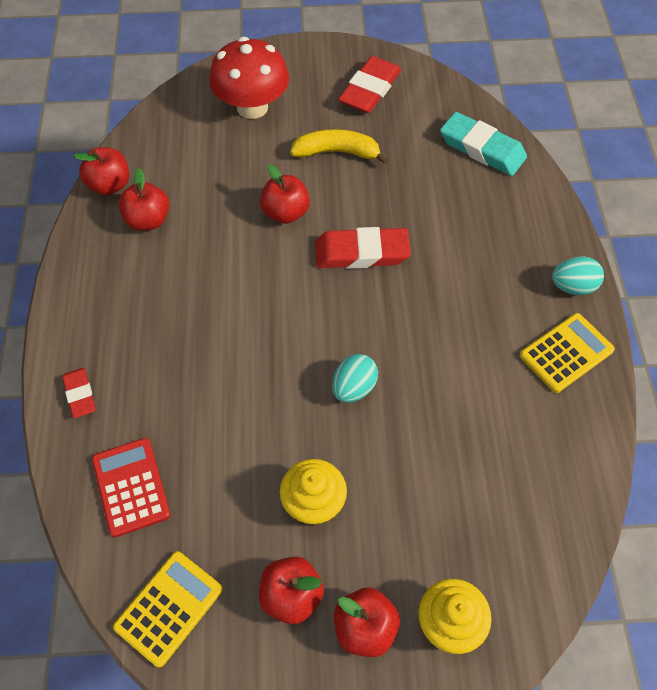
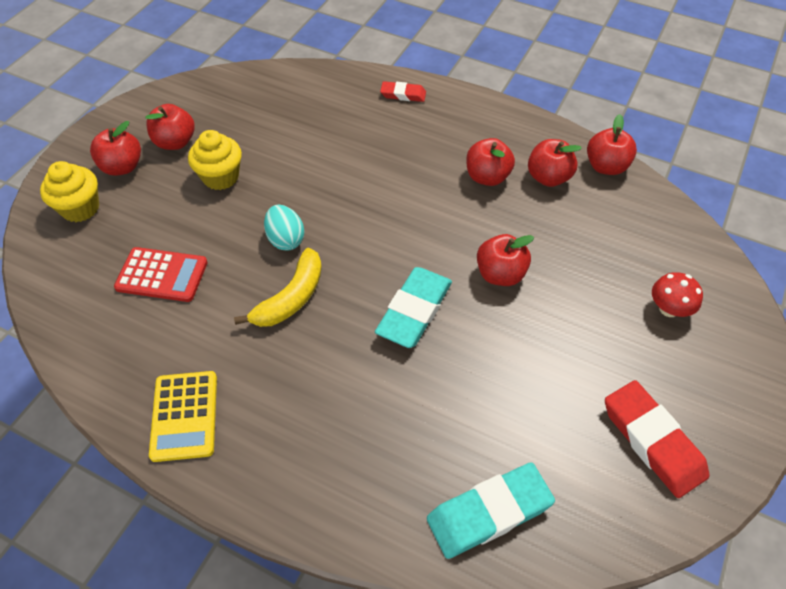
camera: 120 degrees right, 5 degrees down
red calculator [92,438,170,537] -> red calculator moved to [114,247,208,302]
yellow calculator [113,551,223,668] -> none
red mushroom [209,37,289,119] -> red mushroom [652,272,703,317], size x0.51
yellow banana [290,129,389,164] -> yellow banana moved to [234,248,322,327]
red eraser [315,227,411,269] -> turquoise eraser [375,267,452,348]
turquoise egg [552,257,604,295] -> none
none -> red apple [466,138,515,186]

